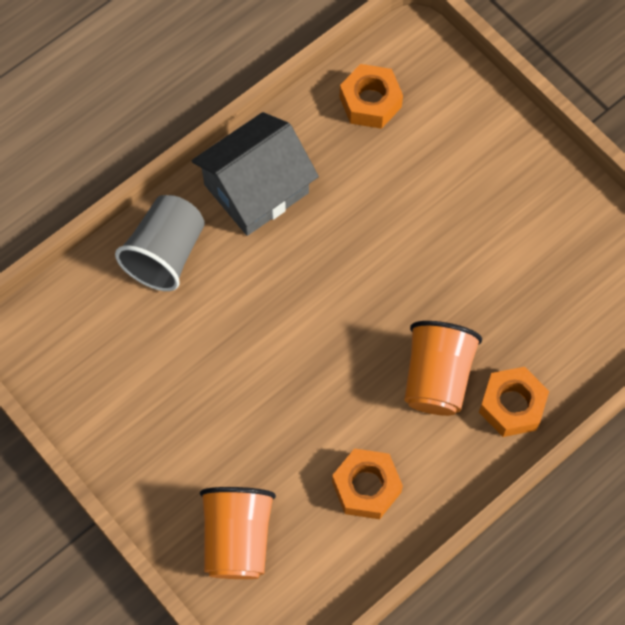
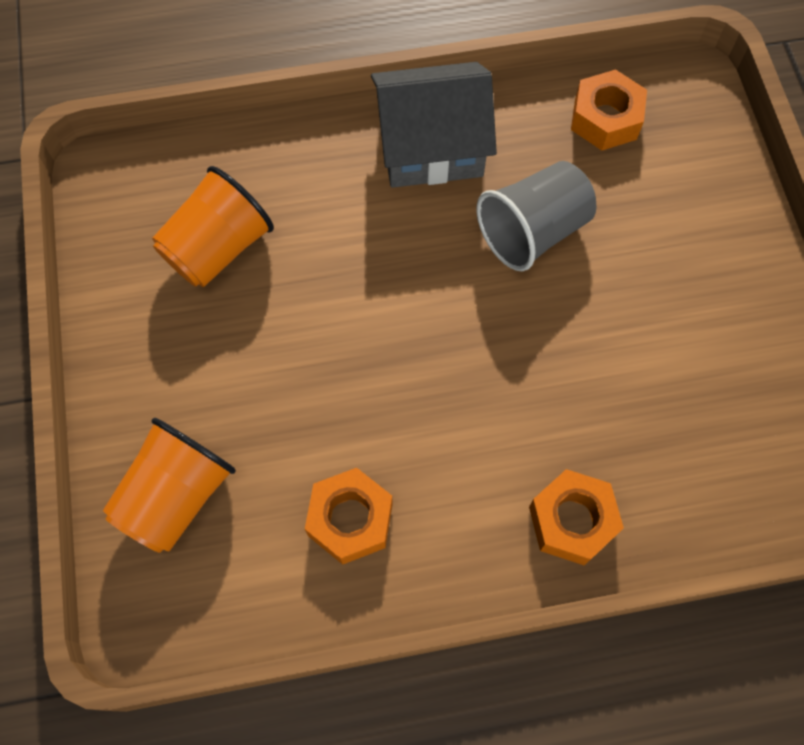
camera: 30 degrees right, 0 degrees up
grey cup [115,195,205,291] -> grey cup moved to [476,161,596,271]
orange cup [404,321,482,416] -> orange cup moved to [152,166,274,287]

